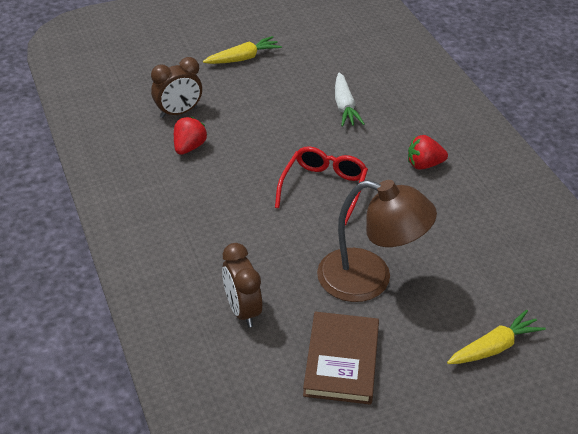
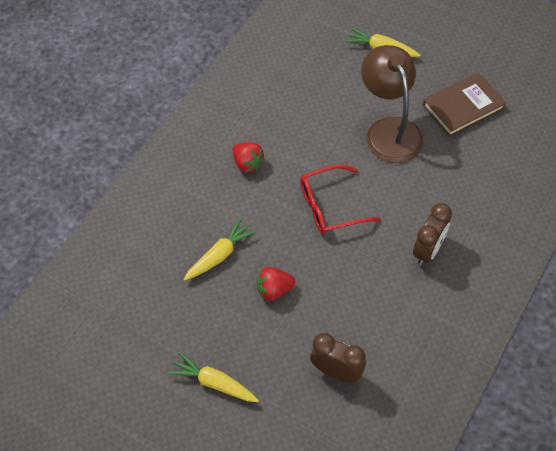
camera: 125 degrees left, 15 degrees up
red strawberry [174,117,207,155] -> red strawberry moved to [257,267,295,301]
brown clock [222,243,262,327] -> brown clock moved to [413,203,452,265]
white carrot [335,72,365,127] -> yellow carrot [183,218,256,281]

